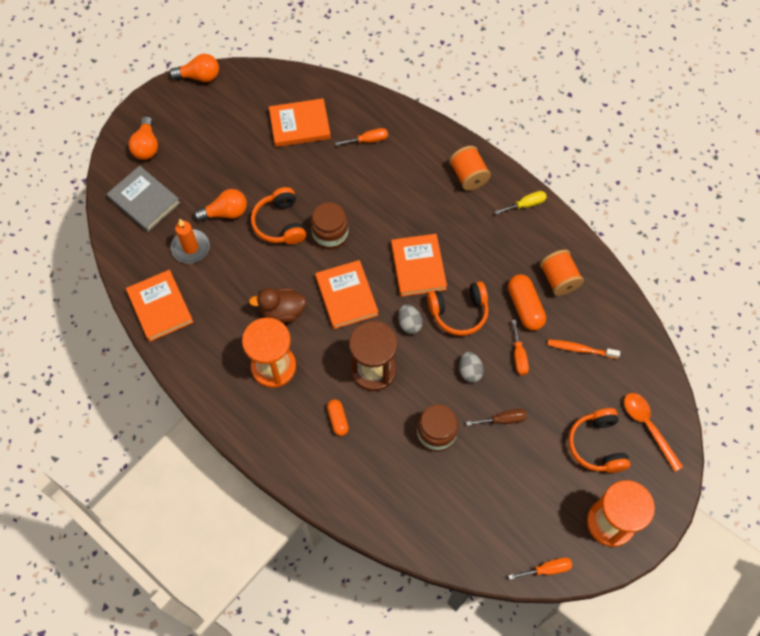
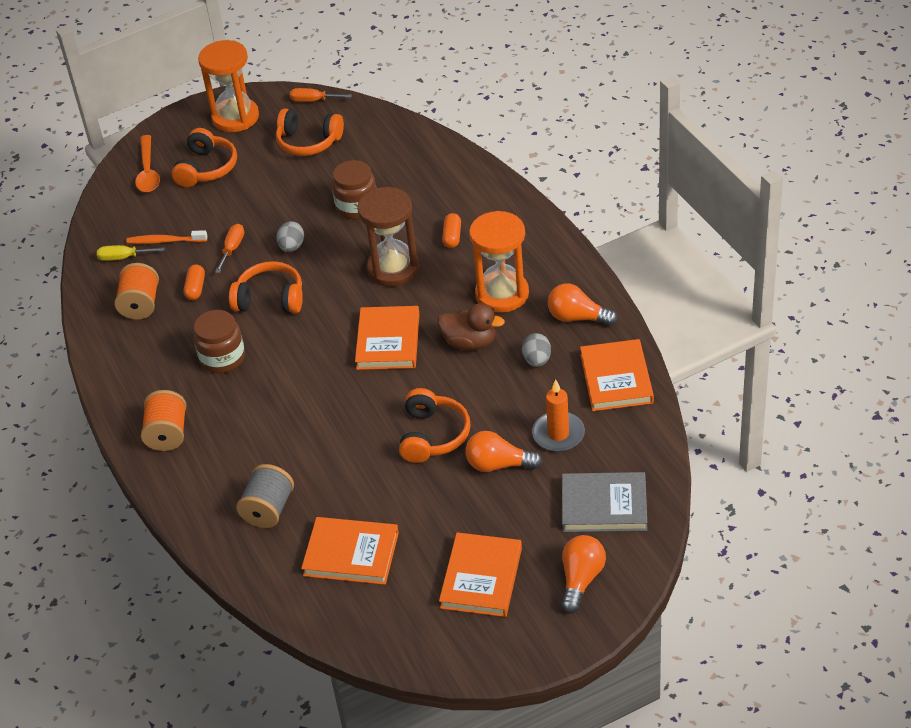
camera: 155 degrees left, 20 degrees down
grey book [107,166,180,232] -> grey book turned 60 degrees counterclockwise [562,472,647,532]
orange light bulb [169,54,219,82] -> orange light bulb moved to [548,284,618,326]
brown jar [311,202,348,250] -> brown jar moved to [193,310,245,373]
orange screwdriver [335,128,388,146] -> grey spool [236,464,294,528]
orange book [391,234,447,297] -> orange book moved to [439,532,522,617]
grey egg [398,304,423,334] -> grey egg moved to [522,333,551,367]
brown screwdriver [466,409,527,426] -> none
yellow screwdriver [494,191,547,215] -> yellow screwdriver moved to [97,245,165,261]
orange capsule [508,274,546,331] -> orange capsule [184,264,205,300], size x0.60
orange toothbrush [547,340,620,359] -> orange toothbrush turned 150 degrees clockwise [126,230,208,244]
none -> orange headphones [276,109,344,156]

